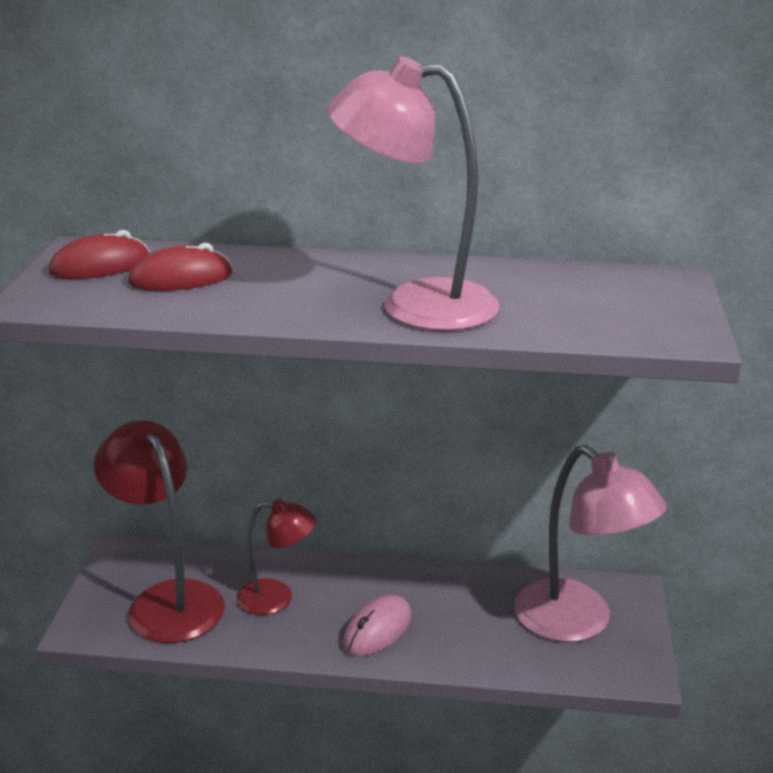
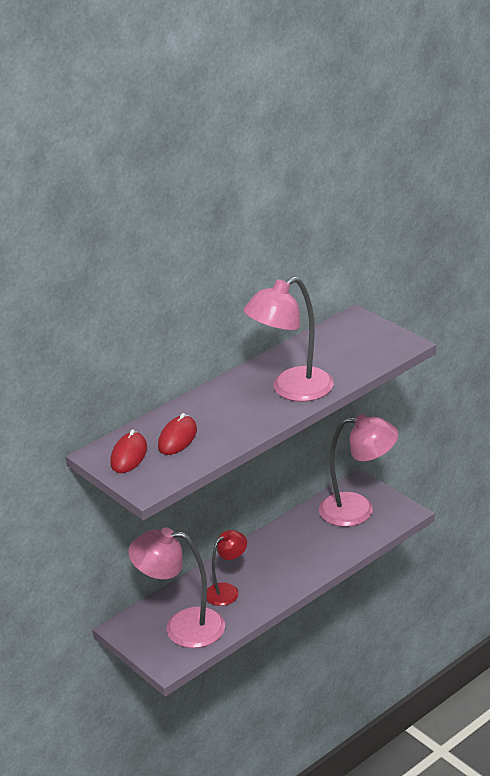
camera: 45 degrees left, 5 degrees up
red lamp [94,420,225,643] -> pink lamp [128,527,225,648]
pink mouse [343,595,411,656] -> none

